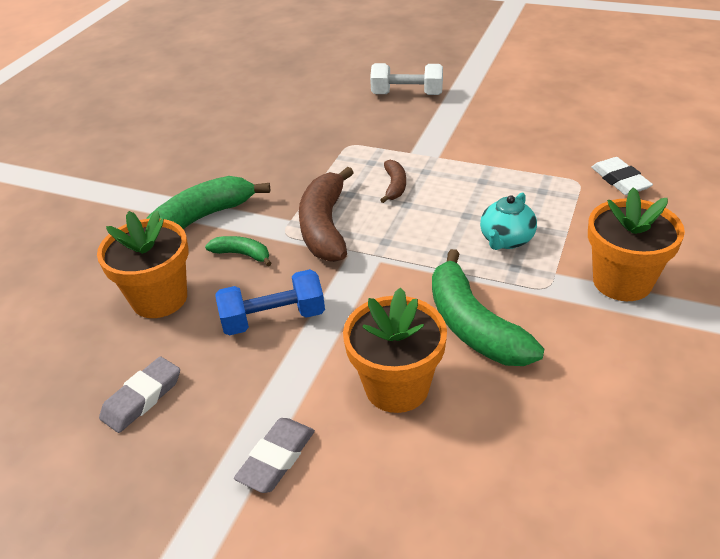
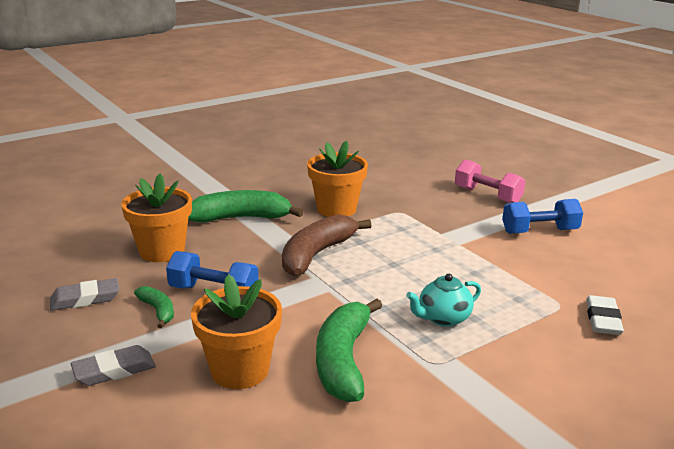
camera: 30 degrees right, 15 degrees down
green banana [205,236,271,266] -> green banana moved to [134,286,174,328]
white dumbbell [370,63,443,95] -> pink dumbbell [455,159,525,203]
brown banana [380,160,406,203] -> none
orange flower pot [588,187,685,301] -> orange flower pot moved to [307,141,368,217]
none -> blue dumbbell [502,199,583,234]

